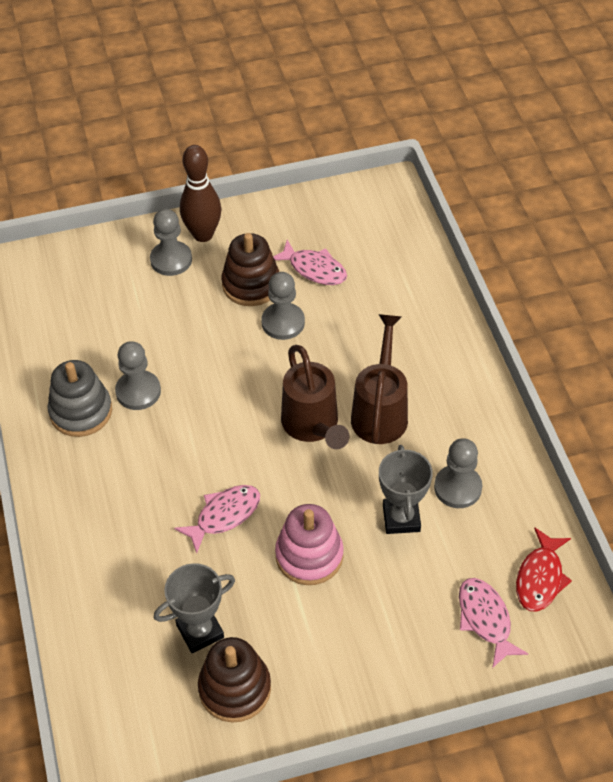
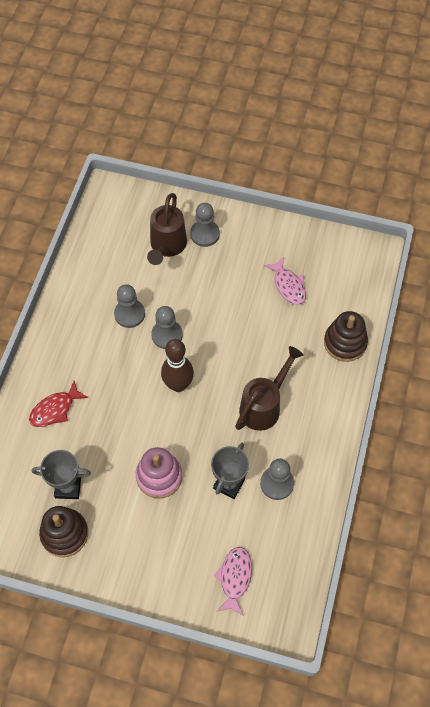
camera: 30 degrees right, 10 degrees up
grey stacking toy [47,360,112,437] -> none
pink fish [174,485,260,553] -> none
brown bowling pin [180,145,221,242] -> brown bowling pin moved to [161,339,194,392]
brown stacking toy [222,233,279,306] -> brown stacking toy moved to [324,311,368,362]
grey pawn [261,272,305,340] -> grey pawn moved to [151,306,183,349]
brown watering can [281,345,350,449] -> brown watering can moved to [147,193,187,265]
red fish [516,527,572,612] -> red fish moved to [29,381,88,427]

